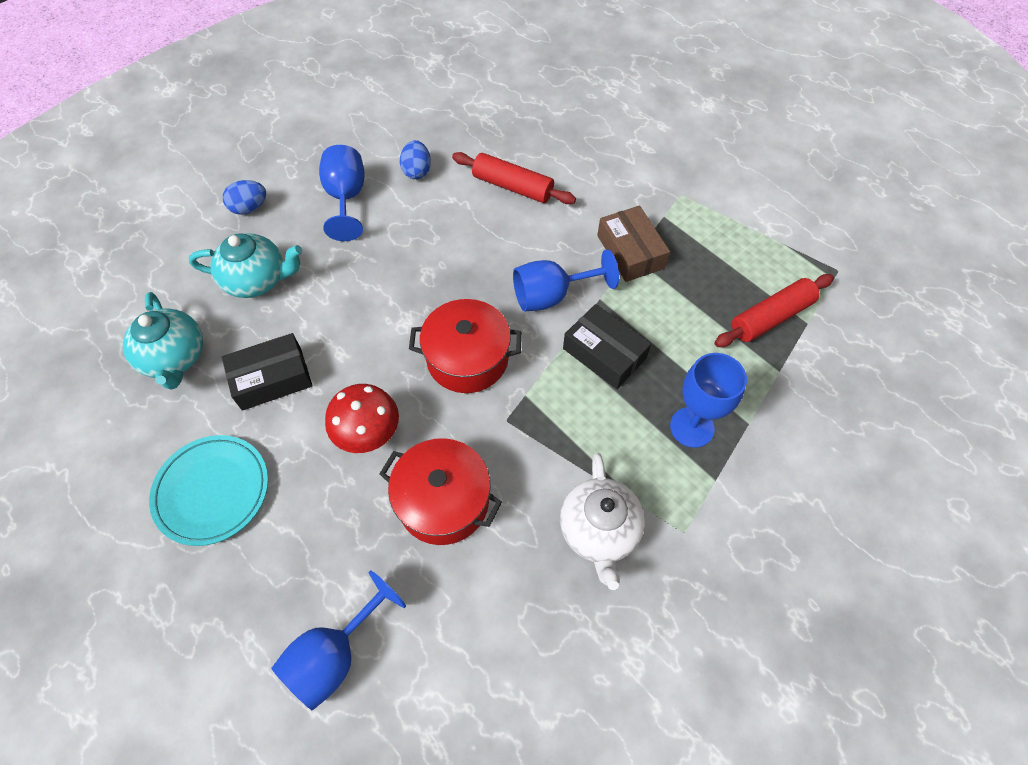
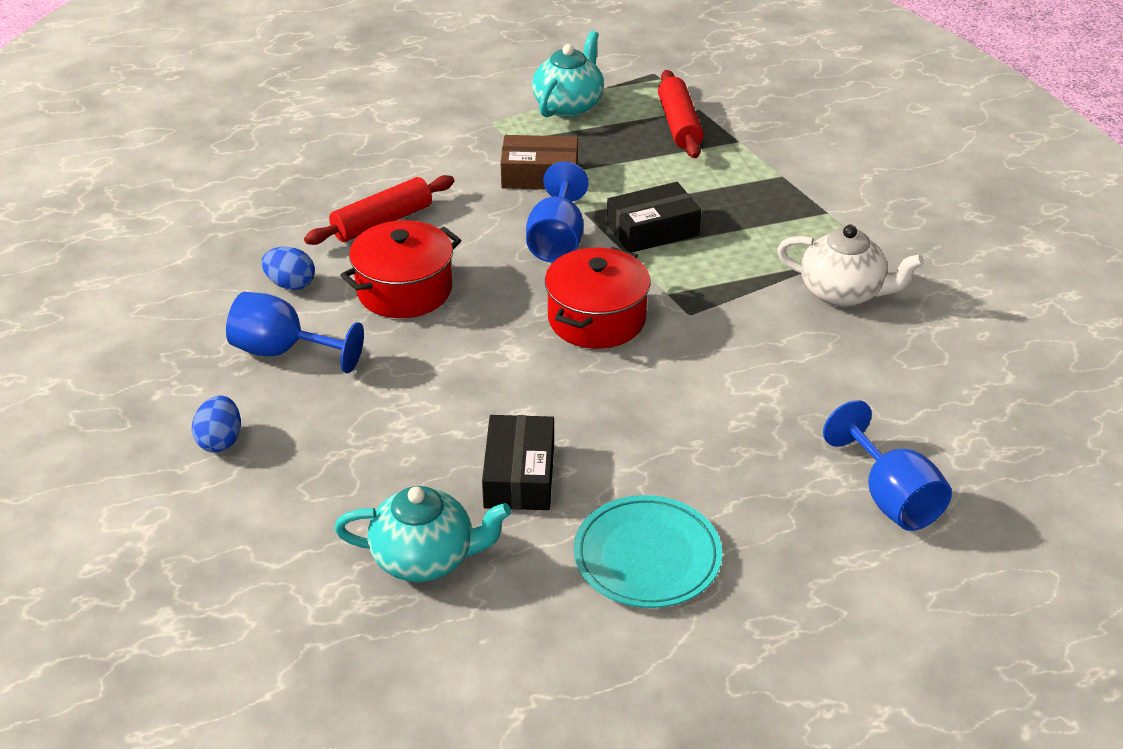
camera: 65 degrees left, 20 degrees down
turquoise teapot [189,233,302,298] -> turquoise teapot moved to [532,31,604,117]
red mushroom [325,384,399,453] -> none
red pot [379,438,502,545] -> red pot moved to [340,220,461,318]
blue goblet [670,353,747,448] -> none

